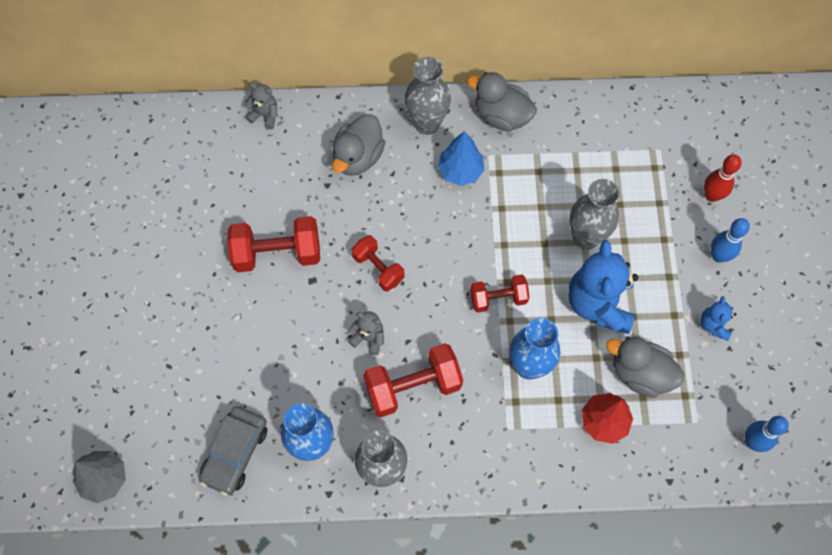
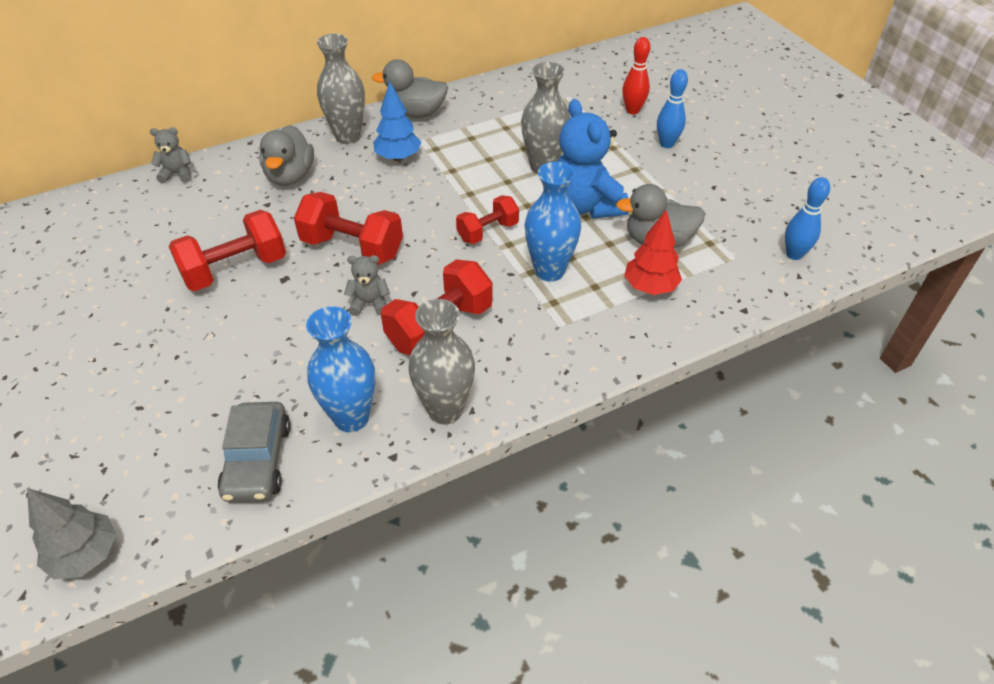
camera: 25 degrees left, 20 degrees down
red dumbbell [352,235,405,291] -> red dumbbell [294,192,403,265], size x1.60
blue teddy bear [700,296,736,341] -> none

